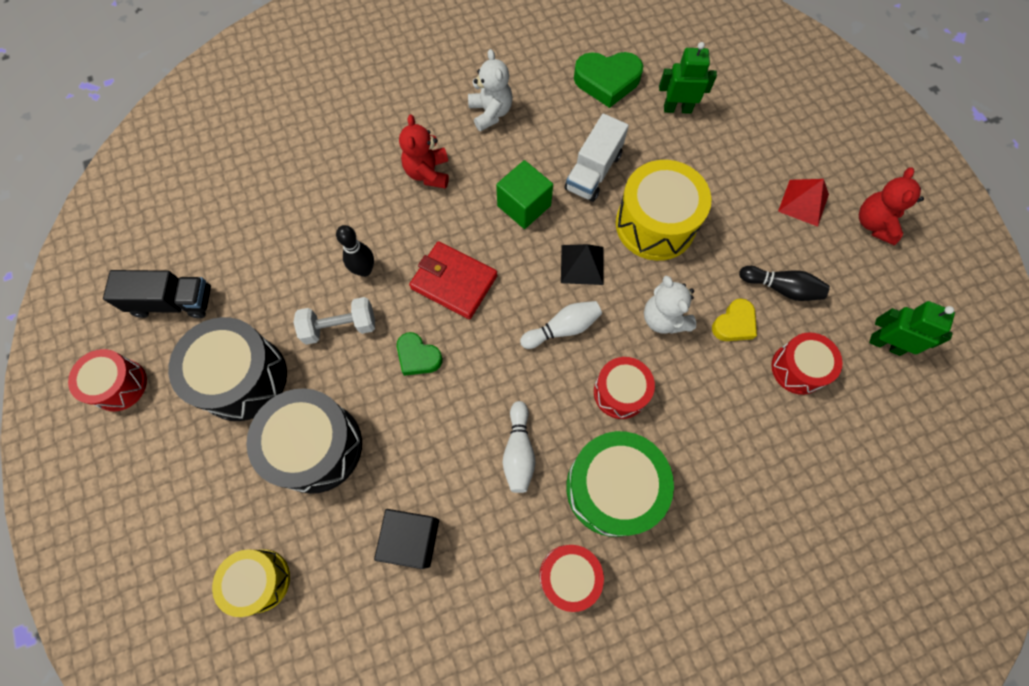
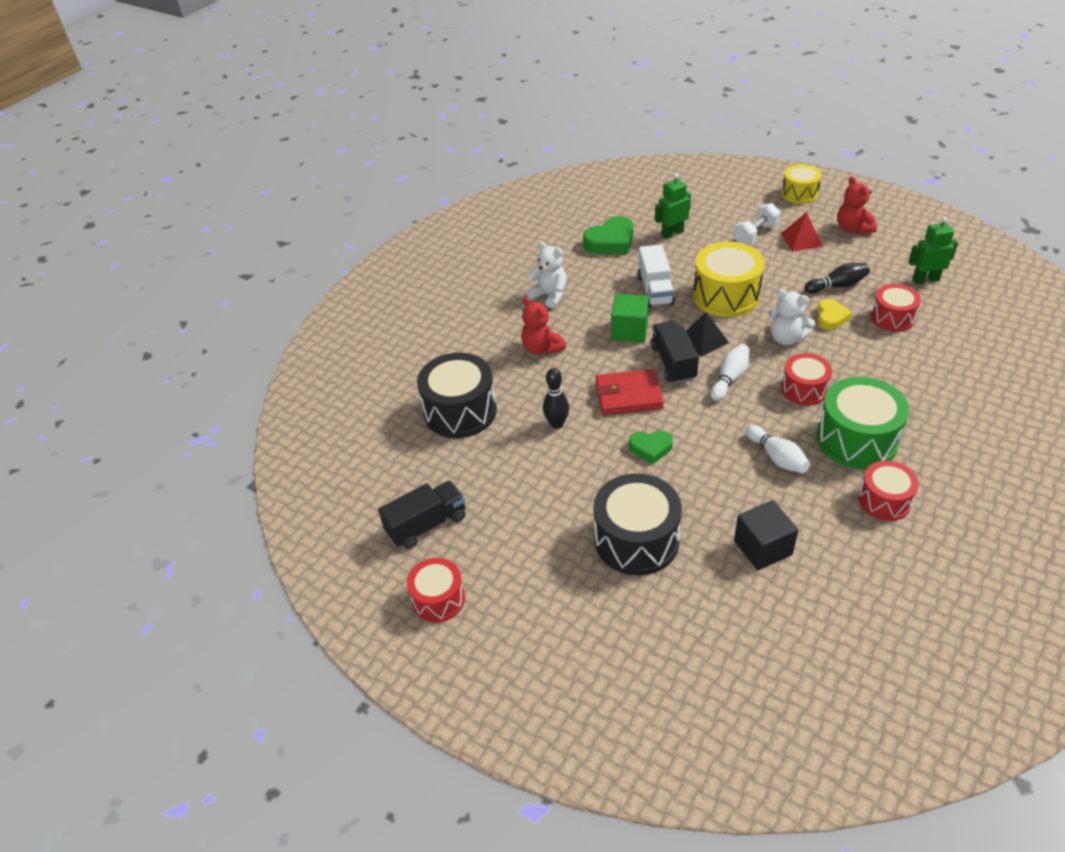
camera: 30 degrees left, 25 degrees down
black drum [168,317,287,421] -> black drum moved to [417,353,497,438]
yellow drum [212,549,290,617] -> yellow drum moved to [782,164,822,204]
white dumbbell [293,297,375,345] -> white dumbbell moved to [733,203,781,245]
none -> black truck [651,321,699,384]

